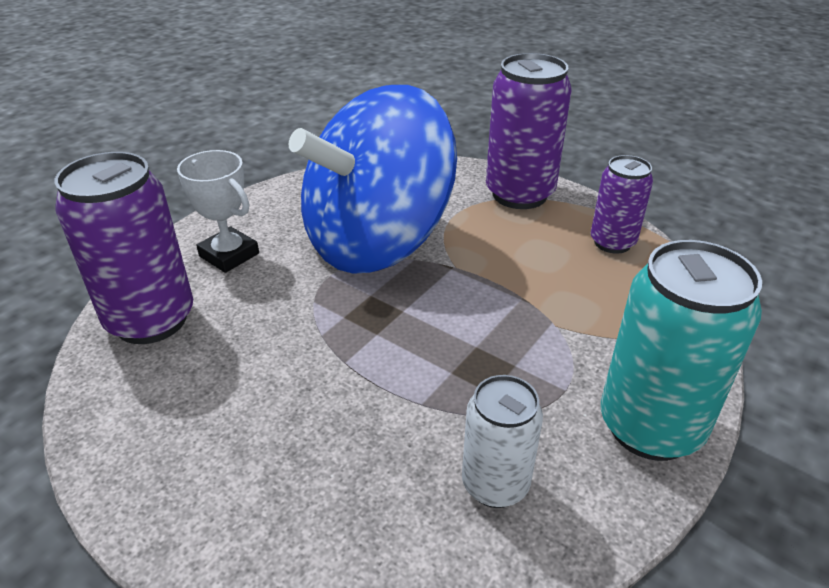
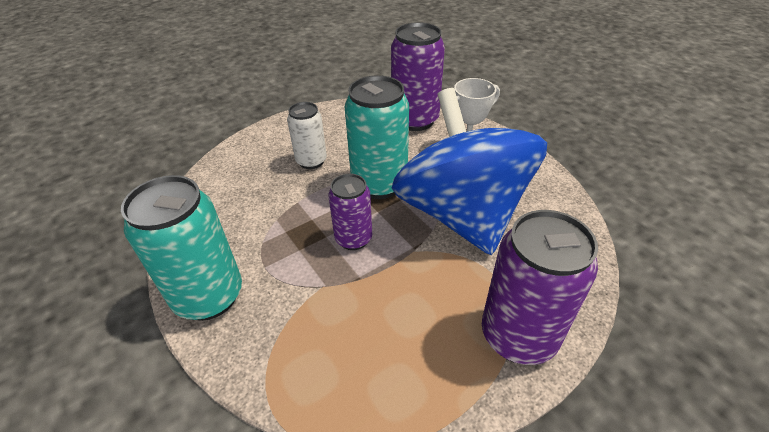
camera: 110 degrees right, 5 degrees up
white can [462,375,543,508] -> white can moved to [287,102,327,169]
purple can [591,155,653,254] -> purple can moved to [328,174,372,250]
none -> turquoise can [345,75,409,199]

